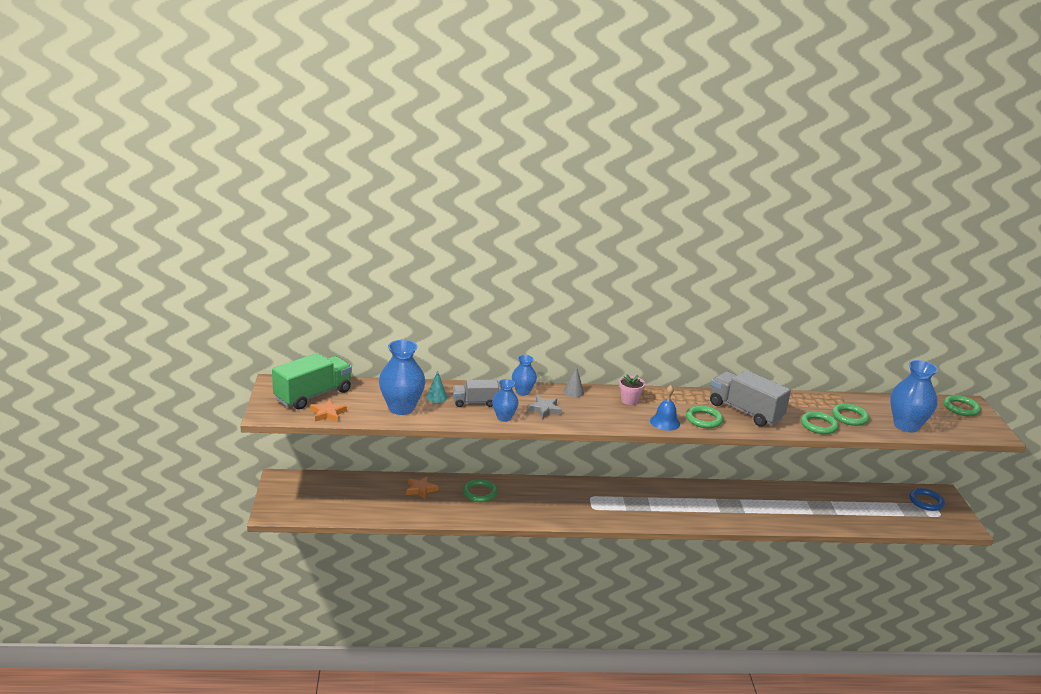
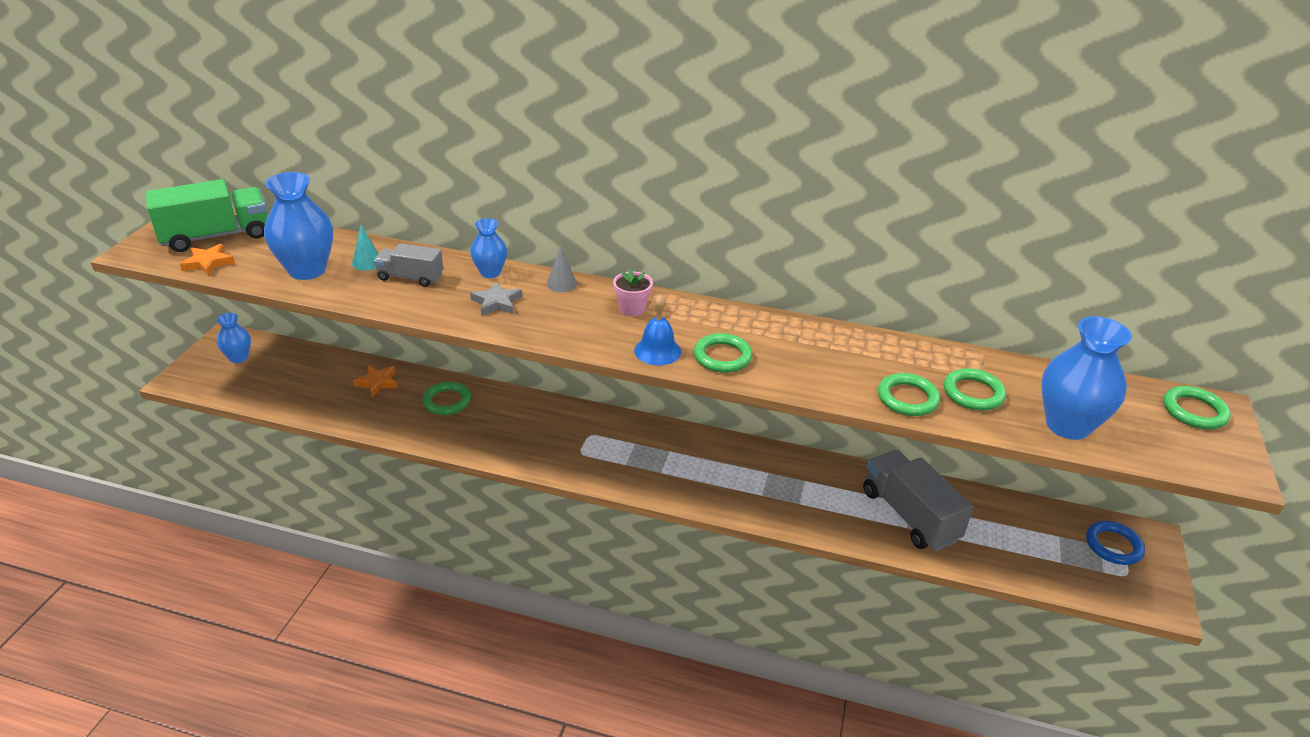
camera: 20 degrees right, 10 degrees up
blue vase [492,379,519,422] -> blue vase moved to [217,313,251,363]
grey truck [710,370,791,427] -> grey truck moved to [863,450,974,552]

